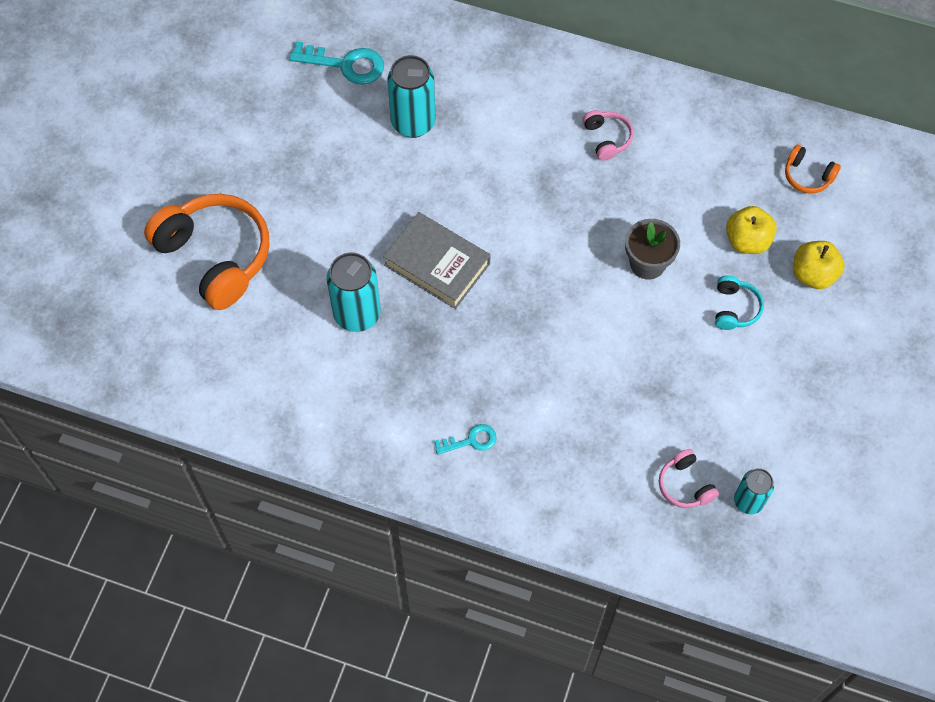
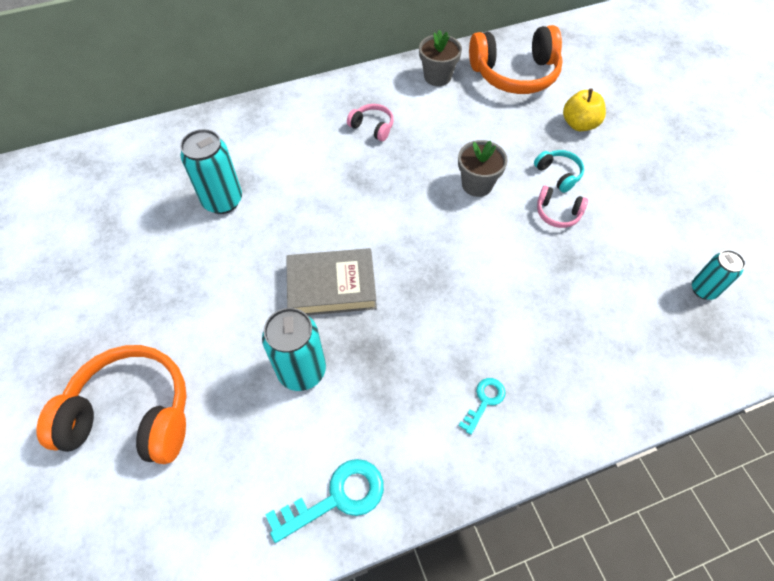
camera: 40 degrees left, 5 degrees down
turquoise key [289,41,384,85] -> turquoise key moved to [265,459,384,543]
pink headphones [659,449,719,508] -> pink headphones moved to [537,186,588,228]
yellow apple [726,206,777,254] -> none
orange headphones [785,145,841,194] -> orange headphones [469,25,563,94], size x2.18
none -> grey flower pot [419,30,462,86]

